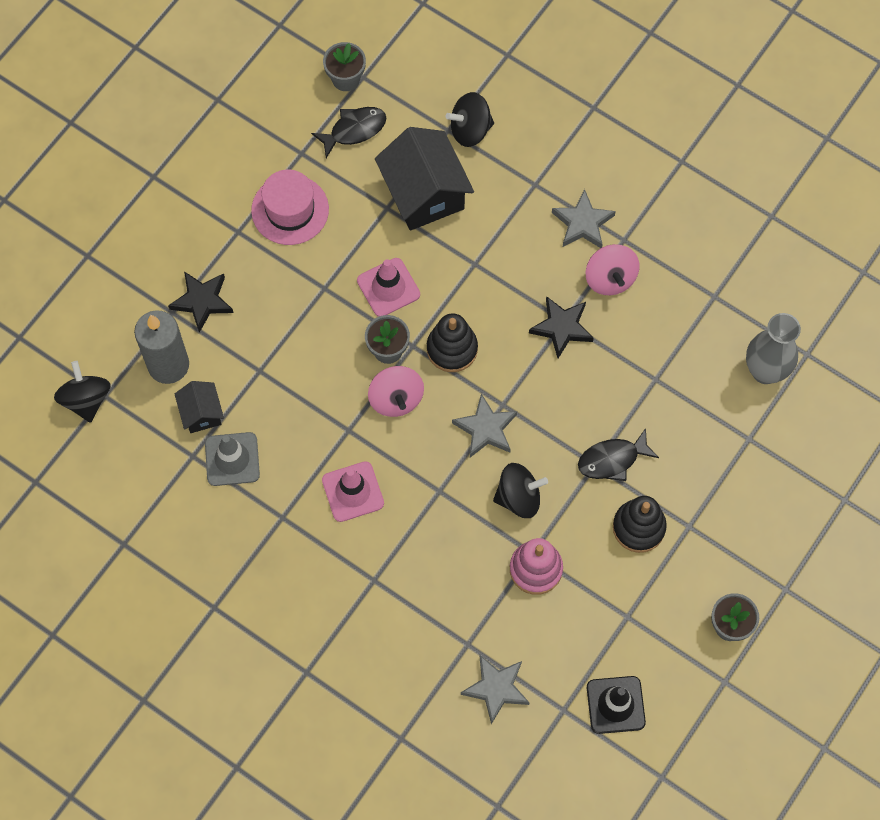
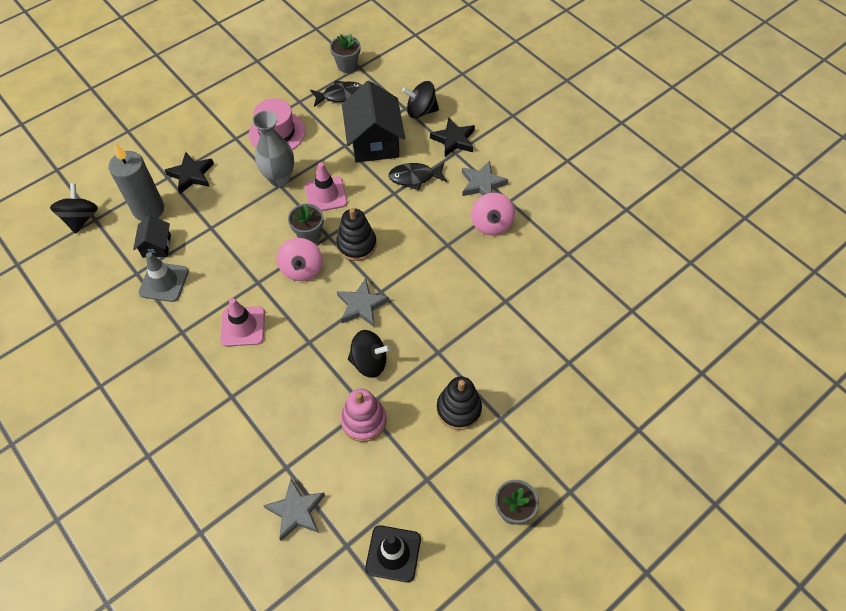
camera: 15 degrees right, 10 degrees down
black star [529,296,594,358] -> black star moved to [430,117,475,157]
black fish [578,428,659,481] -> black fish moved to [388,163,447,190]
grey vase [746,313,801,384] -> grey vase moved to [252,111,294,187]

